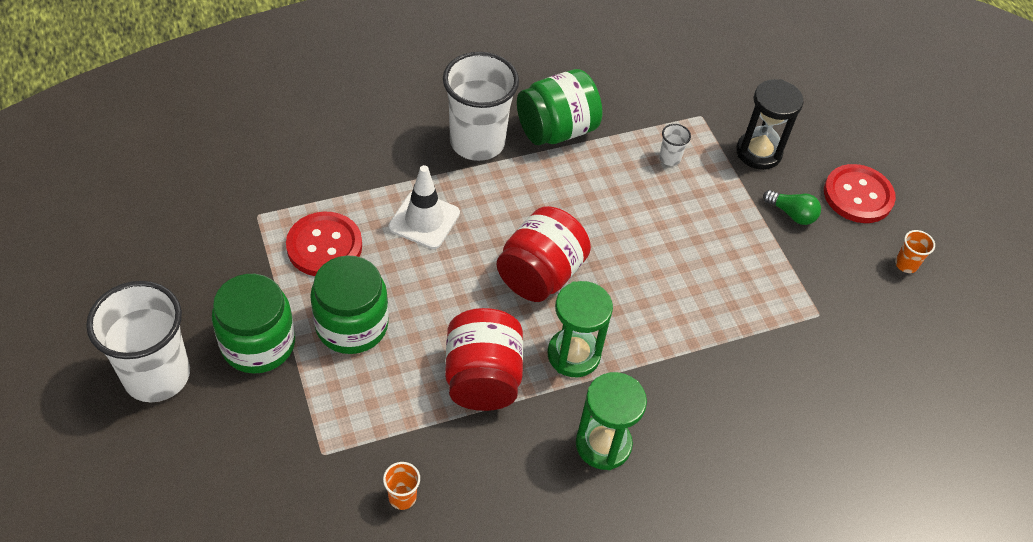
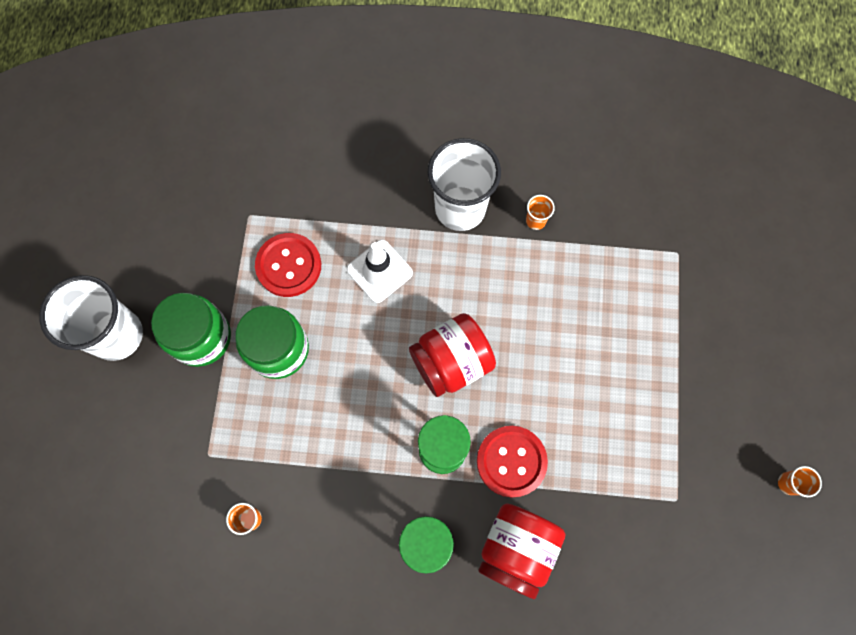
camera: 30 degrees right, 20 degrees up
red jar [445,308,523,411] -> red jar moved to [478,503,565,599]
green jar [517,69,602,145] -> orange cup [526,195,555,230]
white cup [659,124,691,166] -> none
black hourglass [736,79,804,170] -> none
green light bulb [763,190,821,225] -> none
red button [824,164,896,223] -> red button moved to [477,426,548,497]

